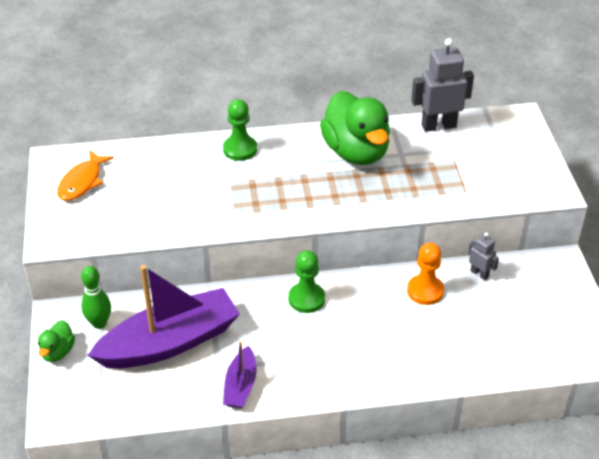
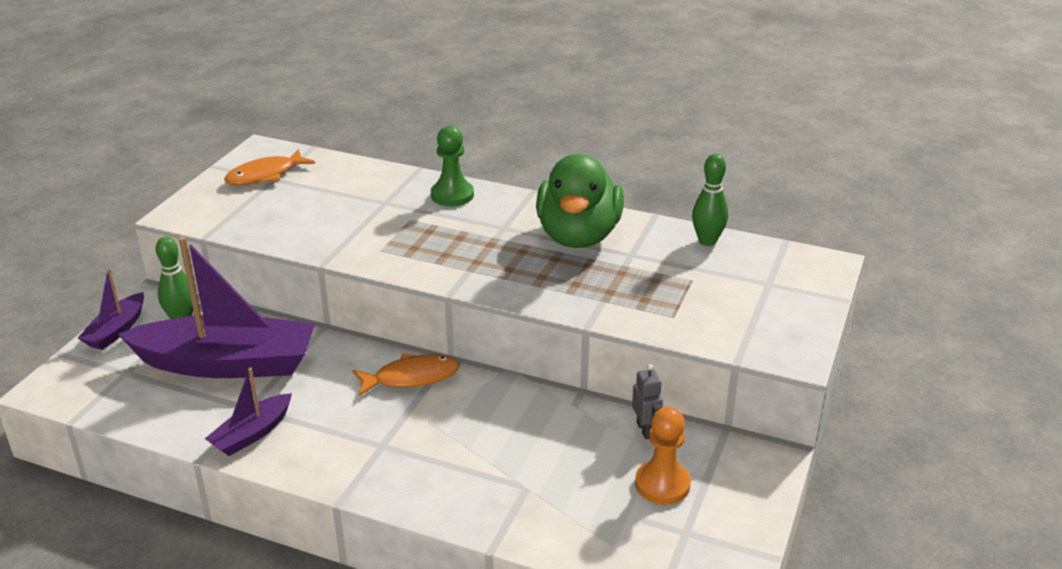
camera: 30 degrees right, 10 degrees down
green duck [38,320,75,362] -> purple boat [78,268,144,350]
green pawn [288,250,325,313] -> orange fish [352,354,460,396]
orange pawn [407,243,444,305] -> orange pawn moved to [635,407,691,505]
grey robot [411,38,474,132] -> green bowling pin [692,154,728,246]

